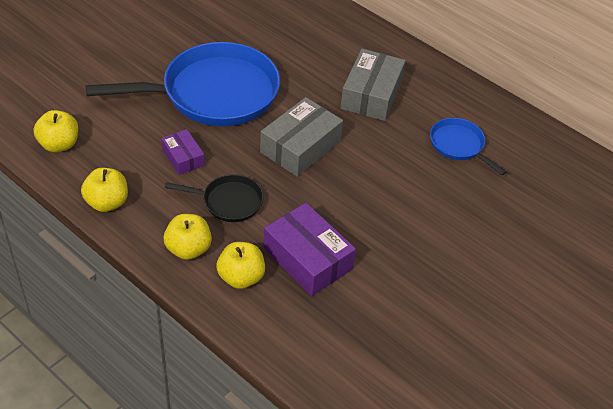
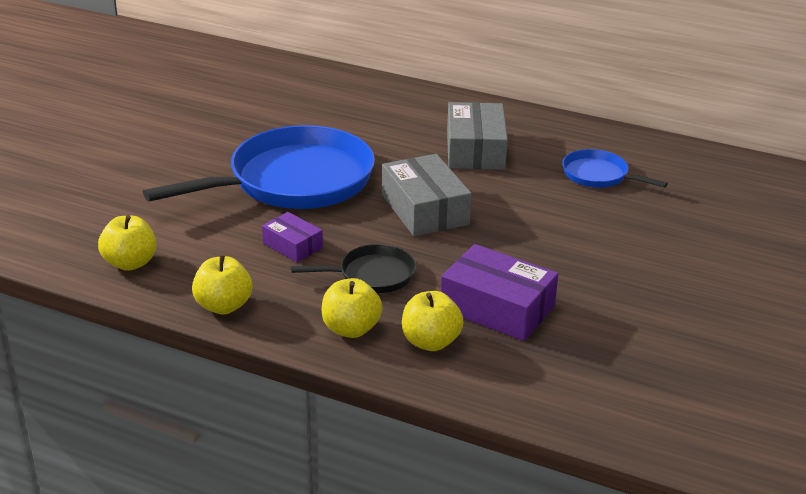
camera: 15 degrees left, 15 degrees down
grey box [260,97,343,177] -> grey box turned 45 degrees counterclockwise [382,154,472,236]

